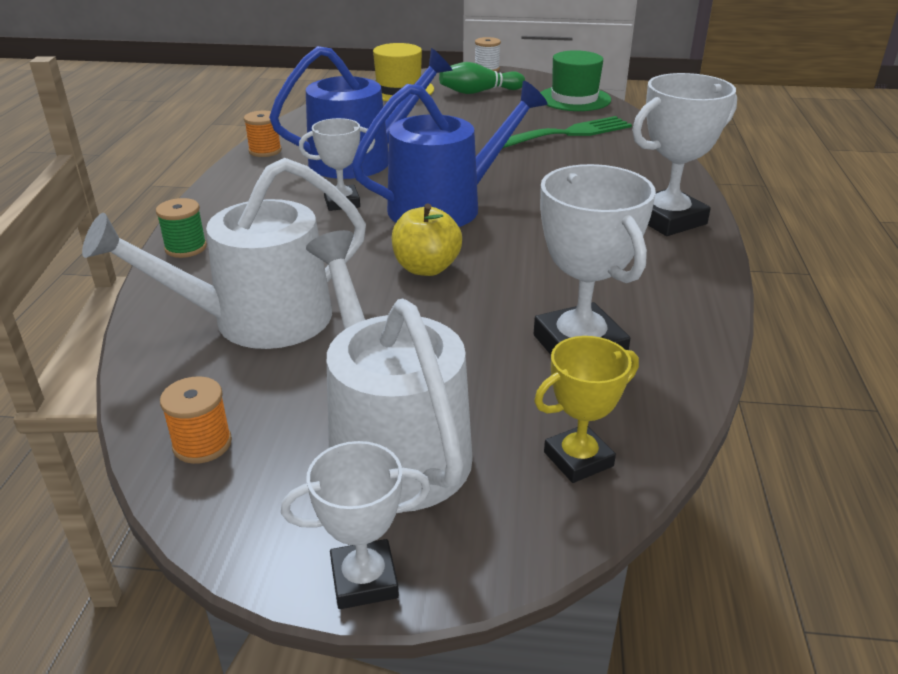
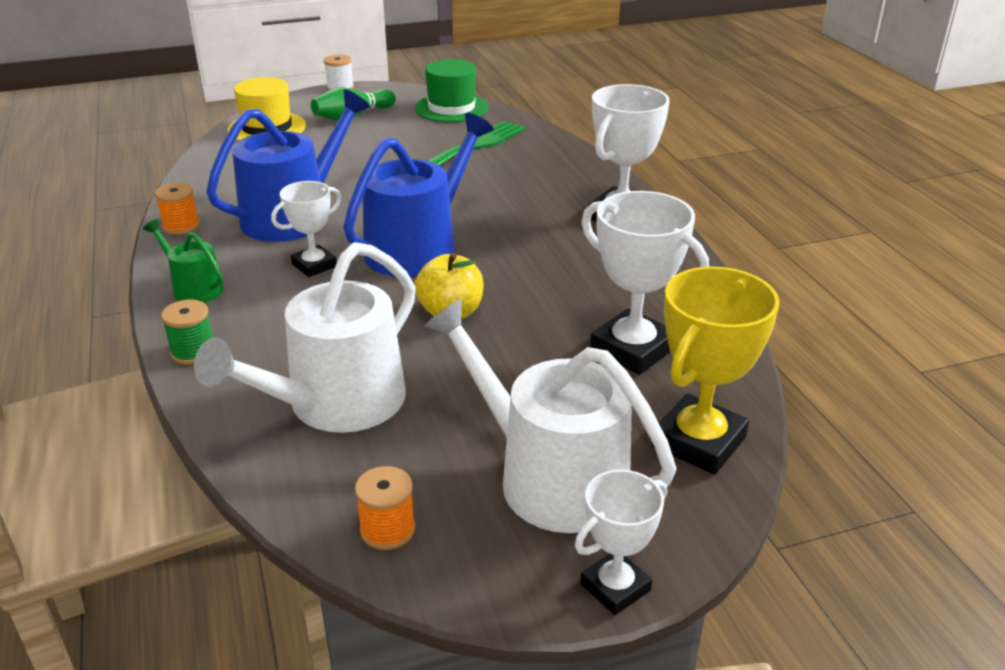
camera: 25 degrees left, 0 degrees up
yellow trophy [534,336,639,483] -> yellow trophy [652,266,780,475], size x1.64
none -> green watering can [143,219,224,303]

